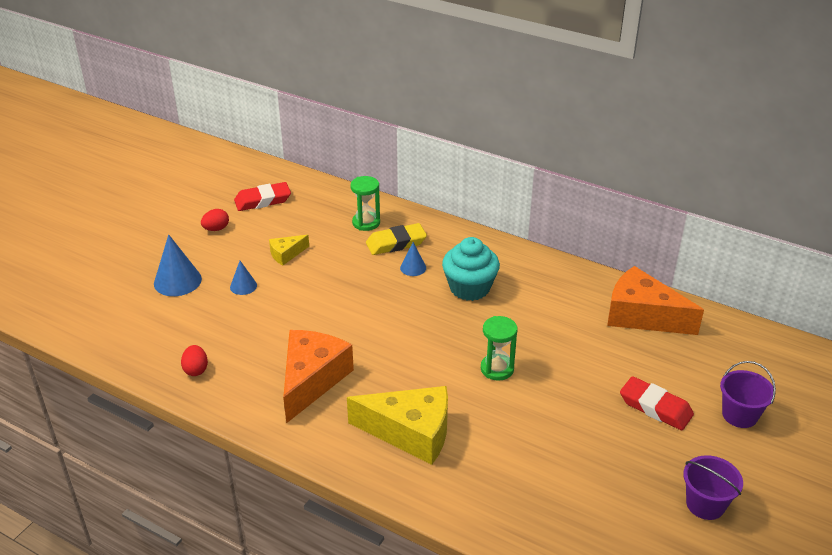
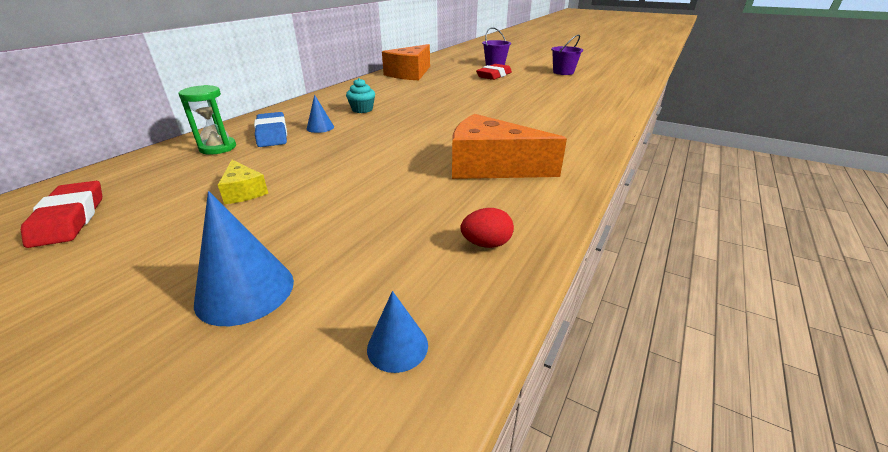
camera: 90 degrees left, 5 degrees down
red egg [201,209,229,231] -> none
blue cone [230,261,257,295] -> blue cone moved to [367,291,428,373]
yellow cheese [347,386,448,465] -> none
yellow eraser [366,223,427,255] -> blue eraser [254,112,287,147]
turquoise cupcake [442,237,500,301] -> turquoise cupcake [346,78,375,113], size x0.56
green hourglass [481,316,518,381] -> none

